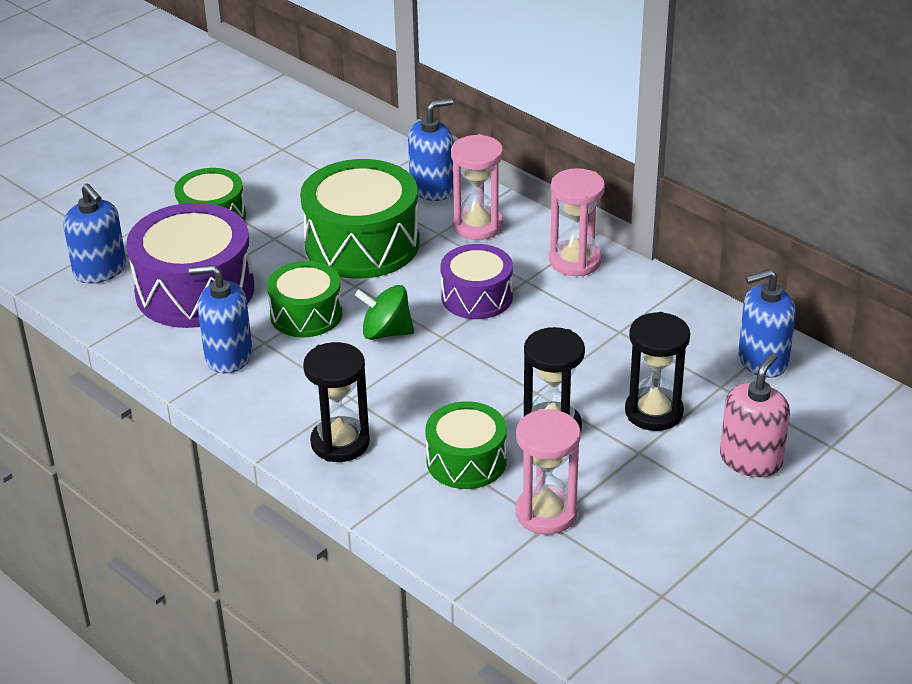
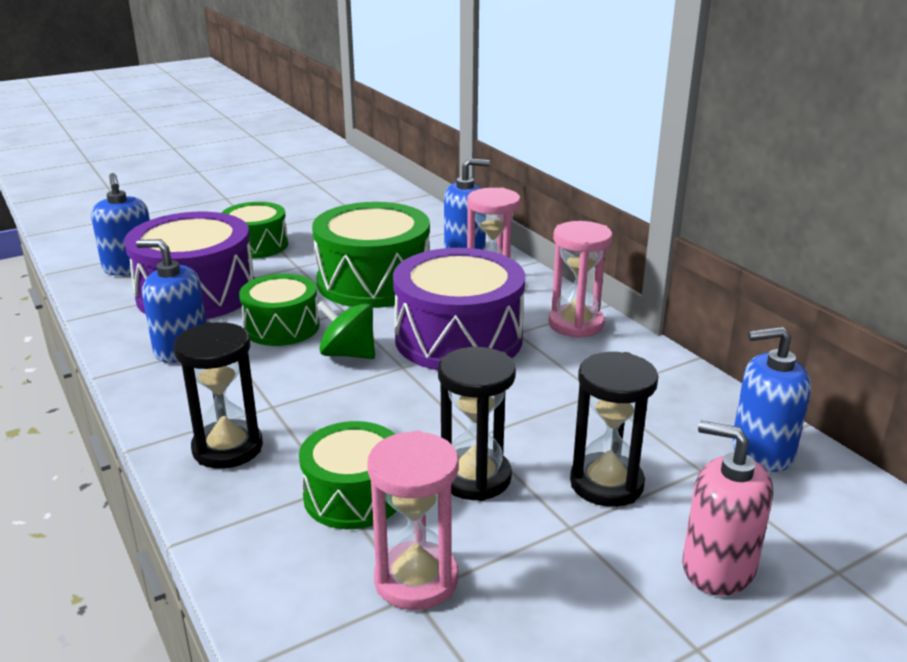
camera: 15 degrees right, 10 degrees down
purple drum [440,244,513,319] -> purple drum [393,248,525,370], size x1.67
pink soap dispenser [720,353,790,477] -> pink soap dispenser turned 105 degrees counterclockwise [682,421,773,596]

